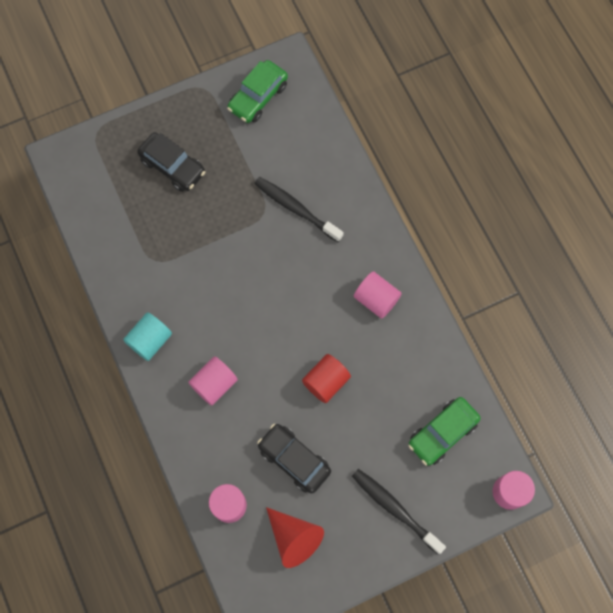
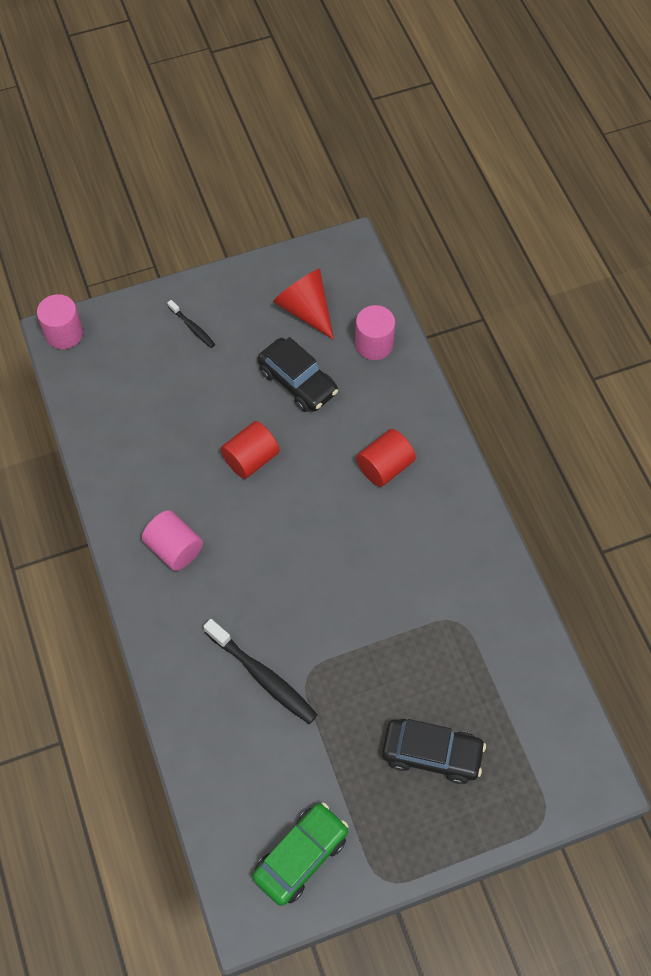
camera: 175 degrees left, 10 degrees down
turquoise cylinder [123,312,172,361] -> none
black car [137,132,205,192] -> black car turned 150 degrees clockwise [382,719,486,784]
pink cylinder [188,356,238,406] -> red cylinder [356,429,416,487]
black toothbrush [352,469,446,554] -> black toothbrush [167,300,215,348], size x0.54
green car [408,397,481,466] -> none

